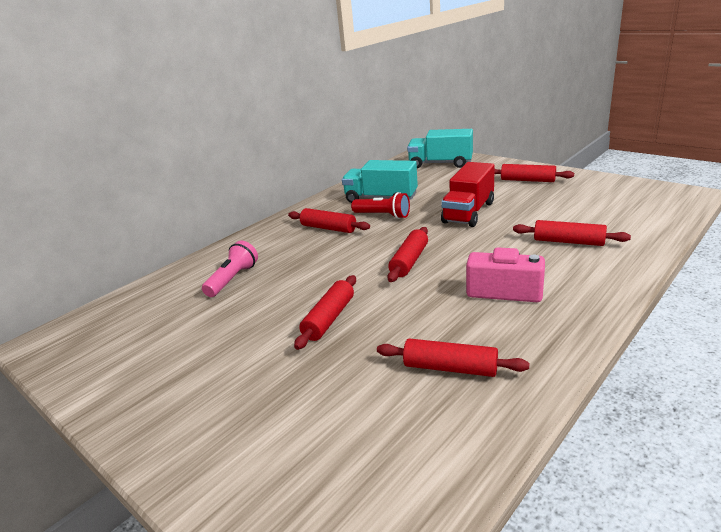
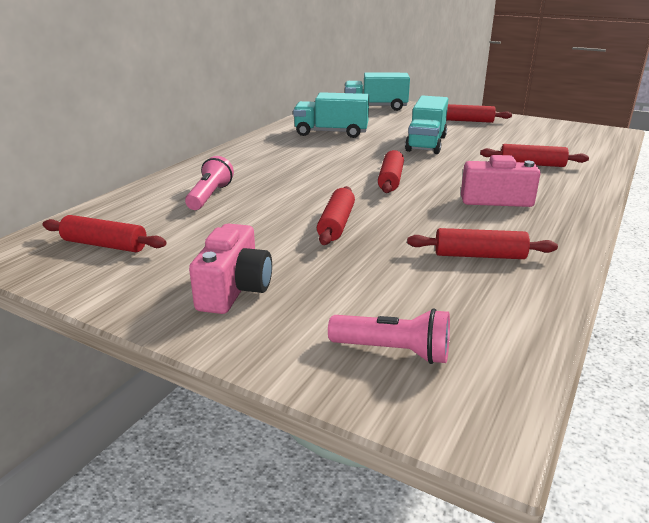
camera: 15 degrees left, 0 degrees up
red rolling pin [288,208,370,233] -> red rolling pin moved to [42,215,167,252]
red flashlight [351,192,410,219] -> none
red truck [441,162,495,227] -> turquoise truck [405,96,448,154]
none -> pink camera [189,224,272,314]
none -> pink flashlight [328,308,450,364]

